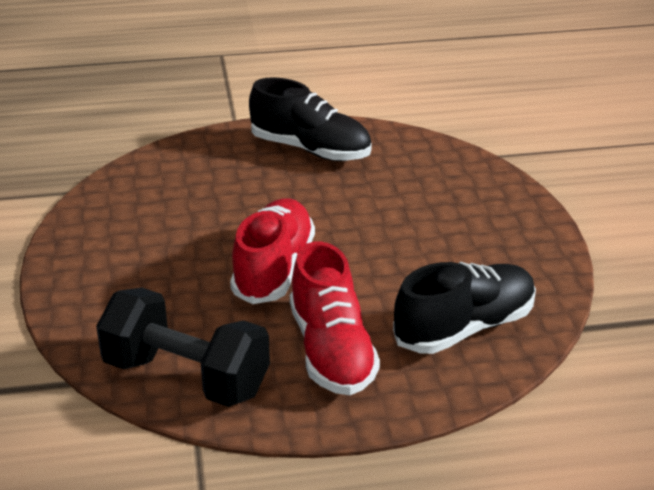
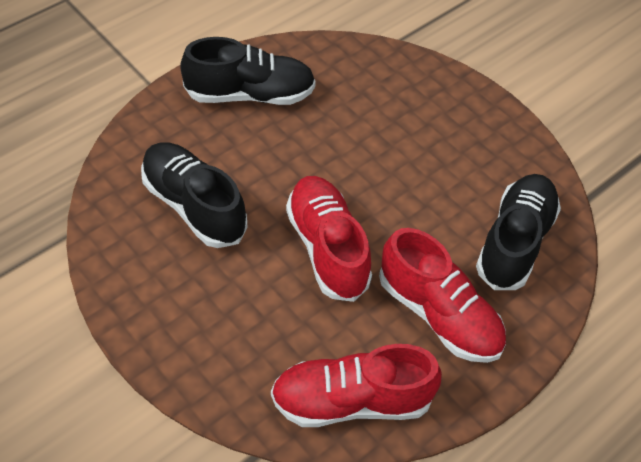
camera: 35 degrees left, 20 degrees up
black dumbbell [96,288,270,407] -> red shoe [271,344,442,427]
none -> black shoe [141,142,247,248]

